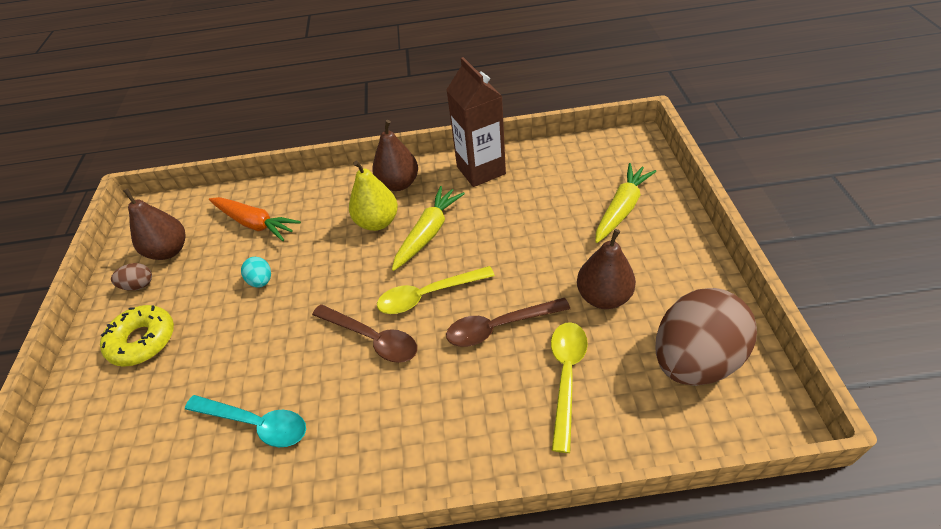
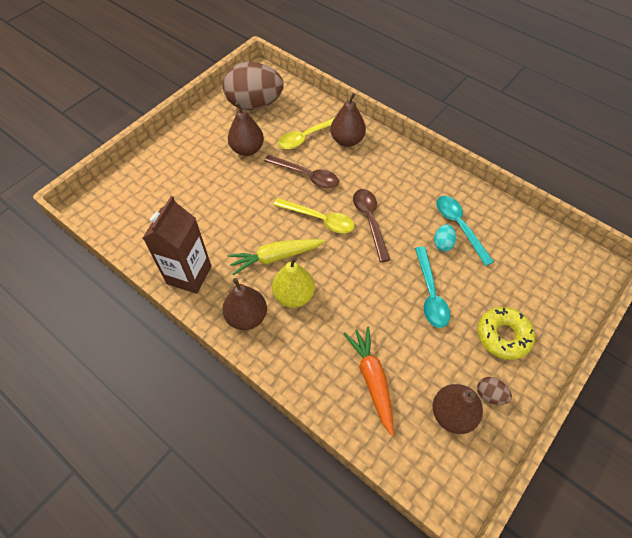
camera: 140 degrees left, 10 degrees up
turquoise egg [241,257,271,288] -> turquoise egg moved to [434,224,456,251]
yellow carrot [595,163,656,243] -> none
none -> brown pear [331,93,366,147]
none -> turquoise spoon [415,247,450,328]

